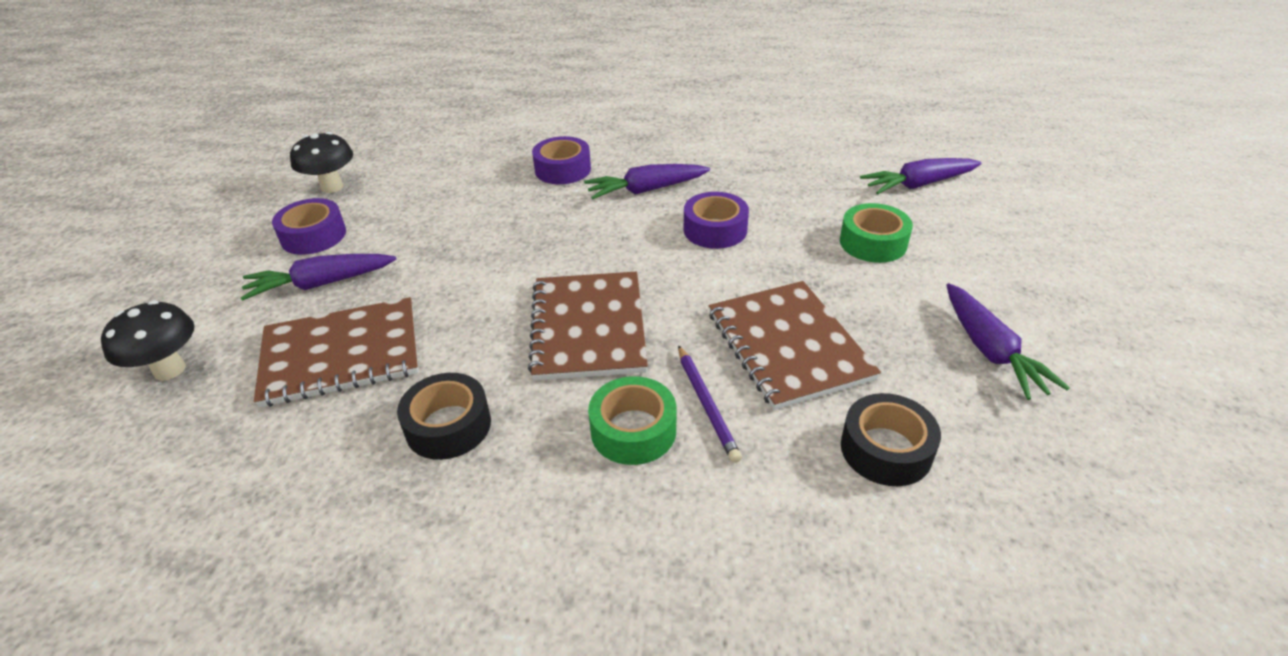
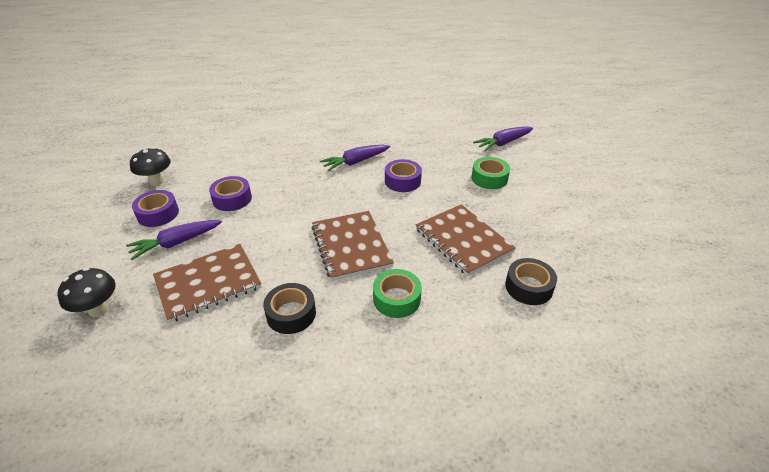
camera: 15 degrees left, 0 degrees up
purple tape [532,136,591,184] -> purple tape moved to [209,176,252,211]
purple pencil [678,345,742,463] -> none
purple carrot [946,283,1070,400] -> none

